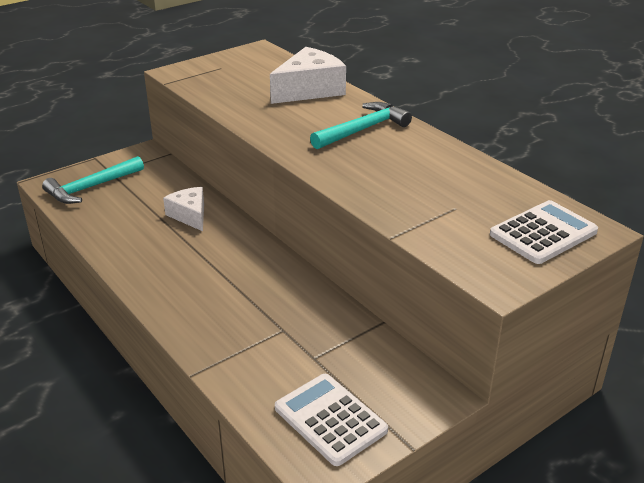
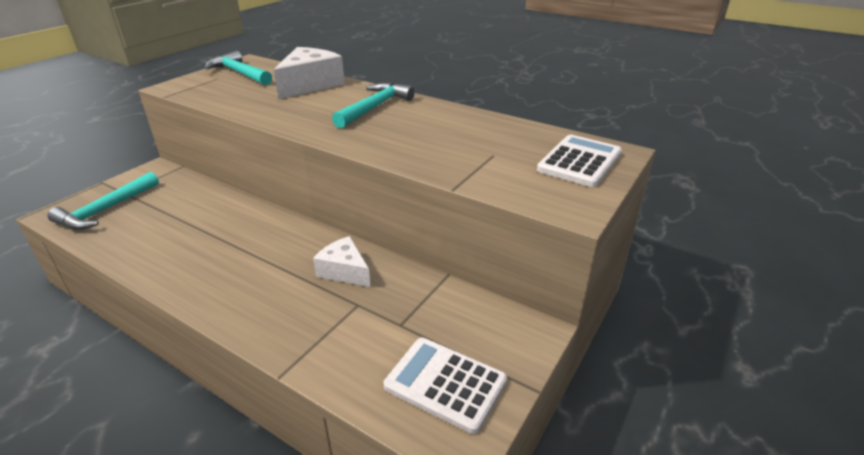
camera: 20 degrees left, 0 degrees up
white cheese [163,187,204,231] -> white cheese moved to [313,236,371,287]
none -> turquoise hammer [205,50,272,85]

